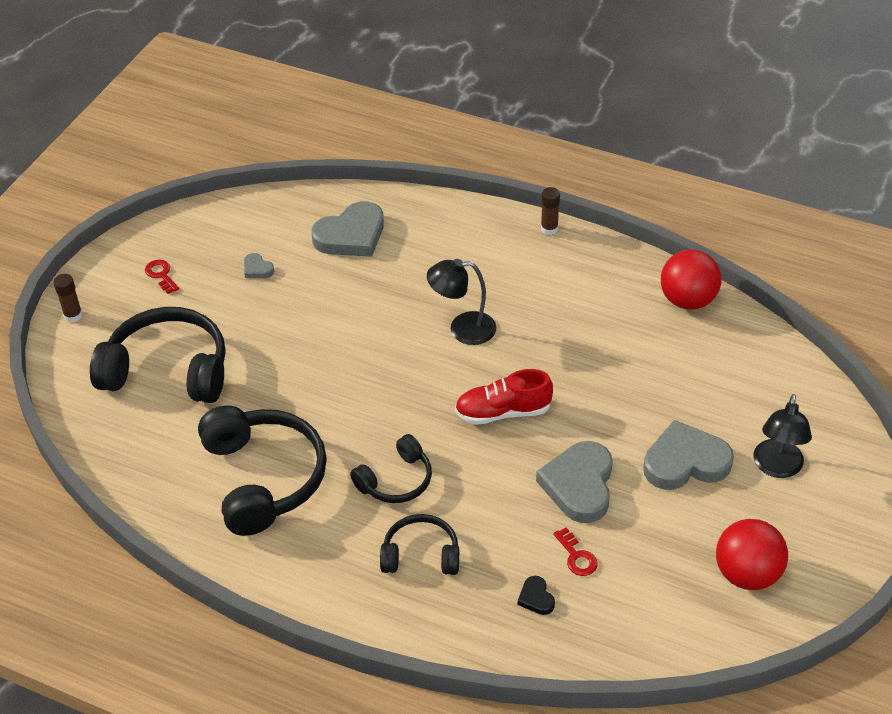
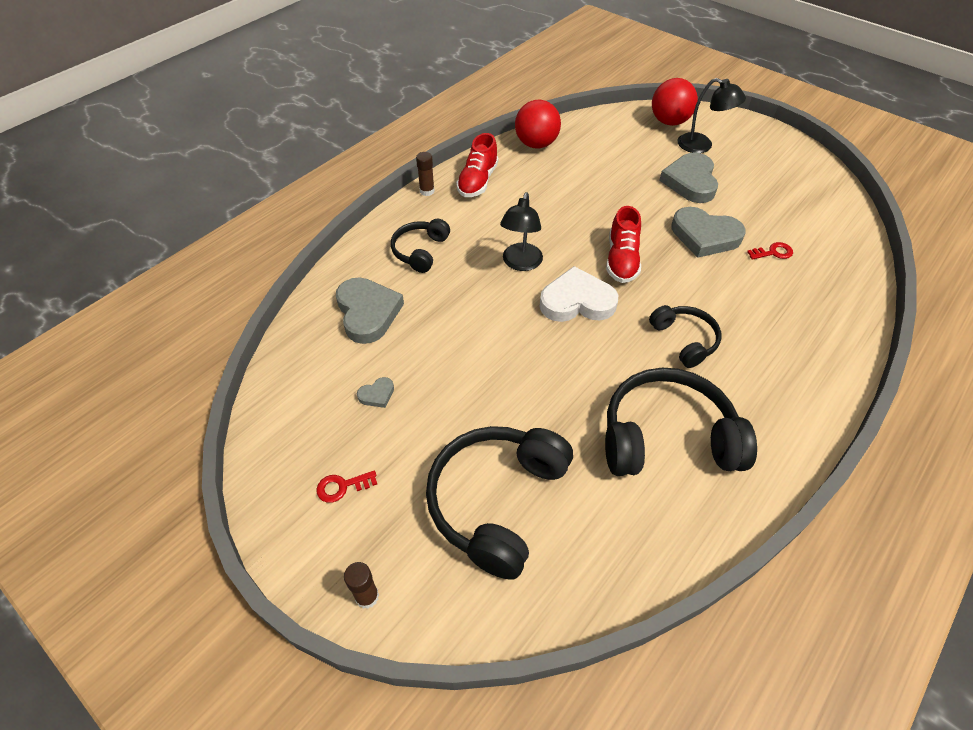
camera: 75 degrees left, 5 degrees up
black headphones [380,514,459,575] -> black headphones moved to [391,219,450,273]
black heart [518,576,555,615] -> none
red ball [716,519,788,590] -> red ball moved to [652,78,698,126]
none -> red shoe [456,133,498,197]
none -> white heart [540,266,618,322]

